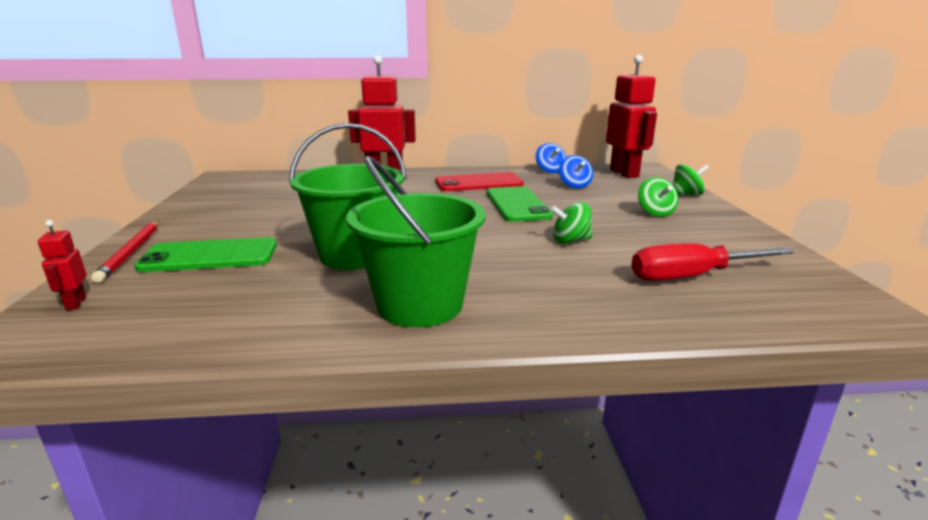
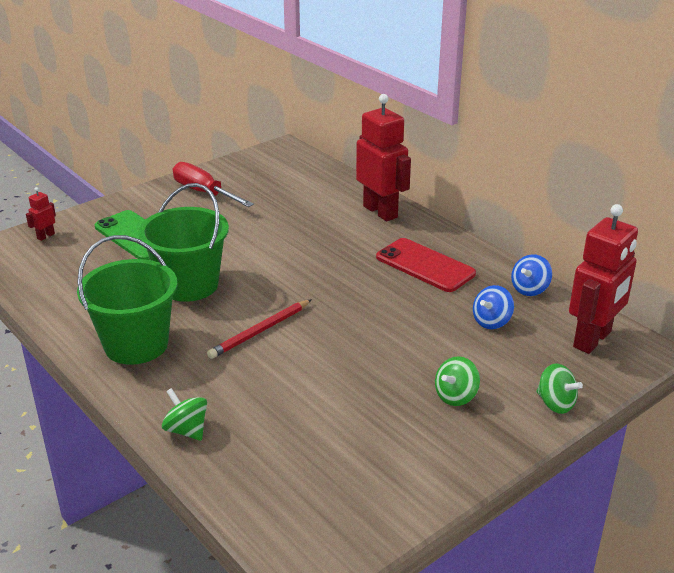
camera: 55 degrees right, 10 degrees up
red pencil [91,221,158,283] -> red pencil moved to [207,299,312,359]
green phone [487,186,553,222] -> none
green spinning top [550,202,592,244] -> green spinning top moved to [162,388,207,441]
red screwdriver [631,243,794,281] -> red screwdriver moved to [173,162,254,207]

